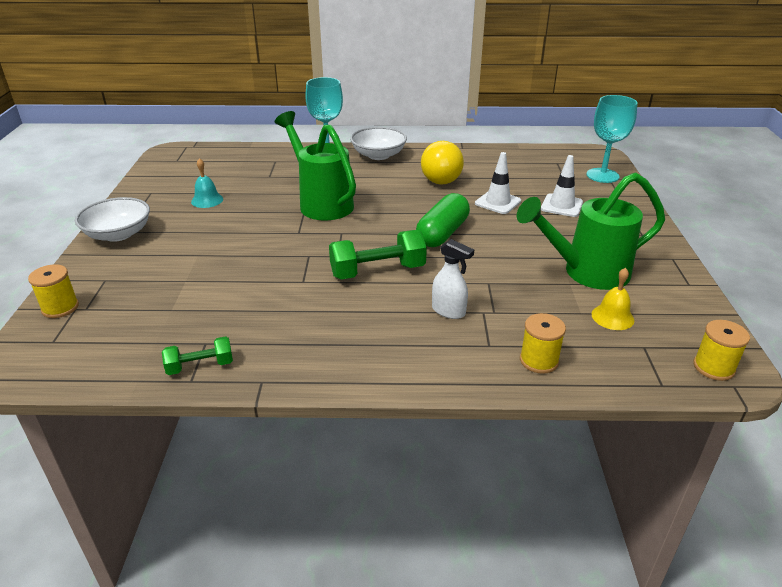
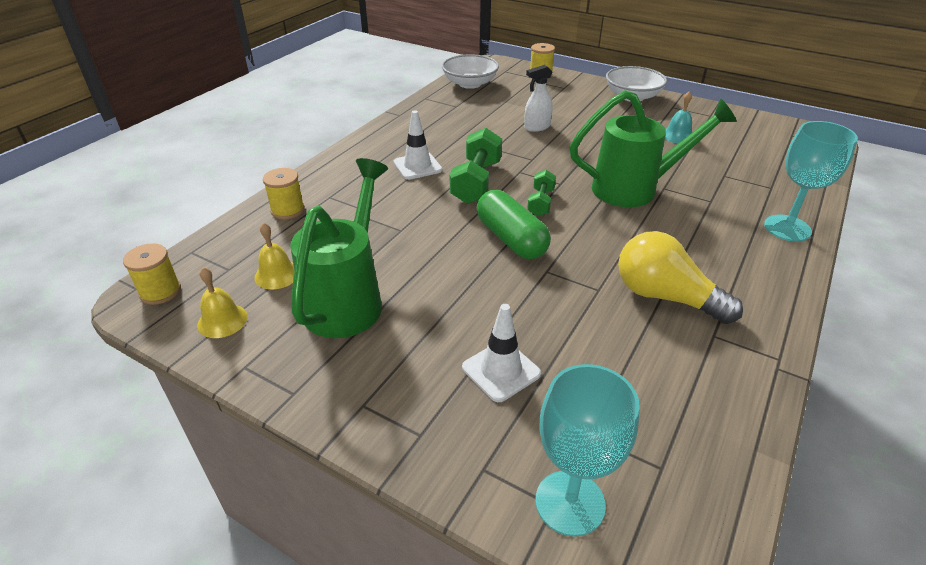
camera: 120 degrees right, 5 degrees up
green dumbbell [162,336,233,375] -> green dumbbell moved to [527,170,556,217]
white bowl [350,127,407,160] -> white bowl moved to [442,54,499,89]
white spray bottle [432,239,474,319] -> white spray bottle moved to [524,65,553,132]
white traffic cone [475,152,521,214] -> white traffic cone moved to [393,110,442,180]
none -> yellow bell [197,267,248,338]

